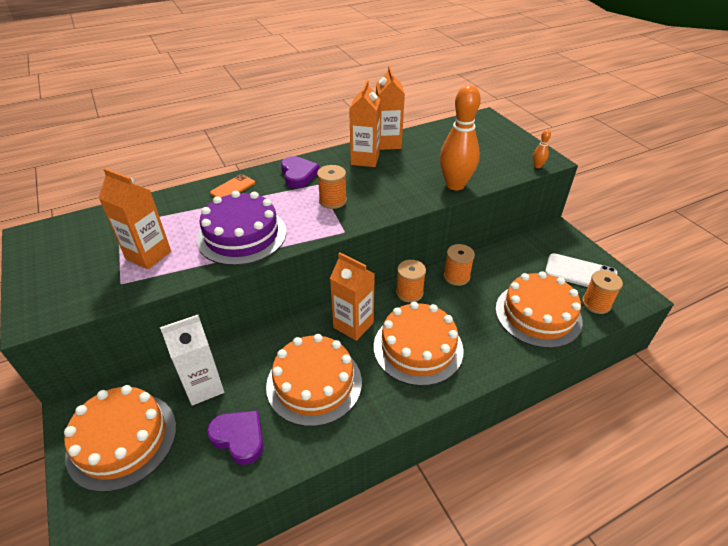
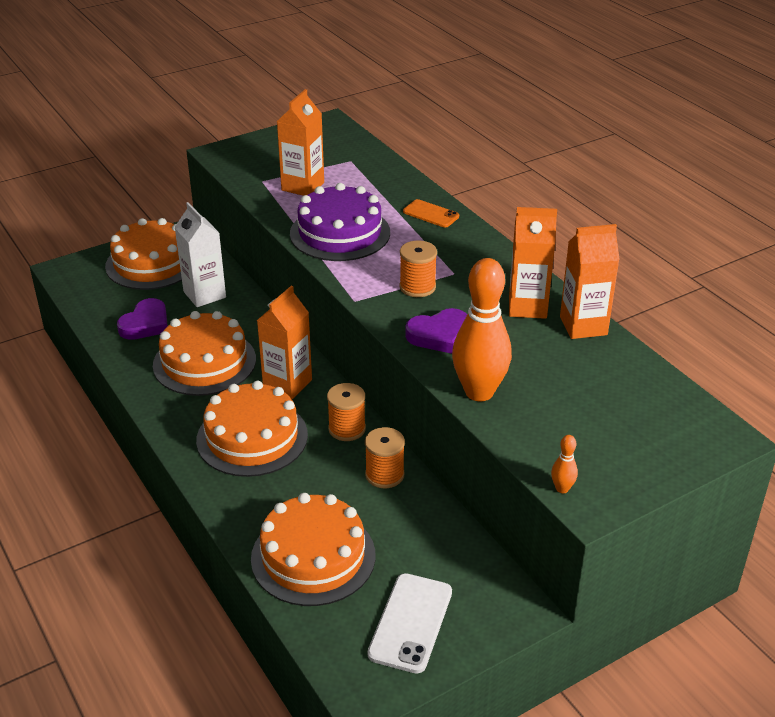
camera: 85 degrees right, 5 degrees down
purple heart [281,156,319,188] -> purple heart moved to [405,308,467,354]
orange spool [582,270,623,314] -> none

